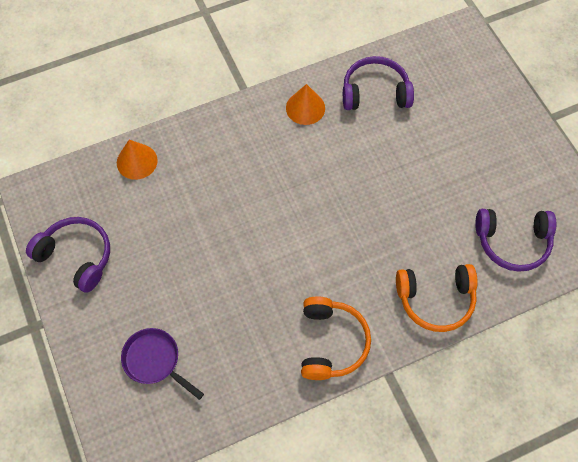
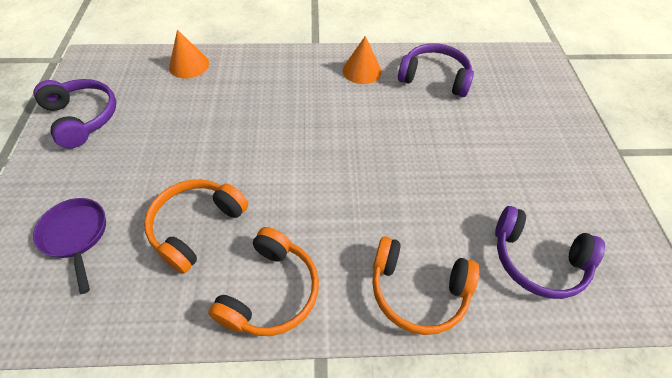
camera: 20 degrees right, 10 degrees down
none -> orange headphones [144,179,248,273]

